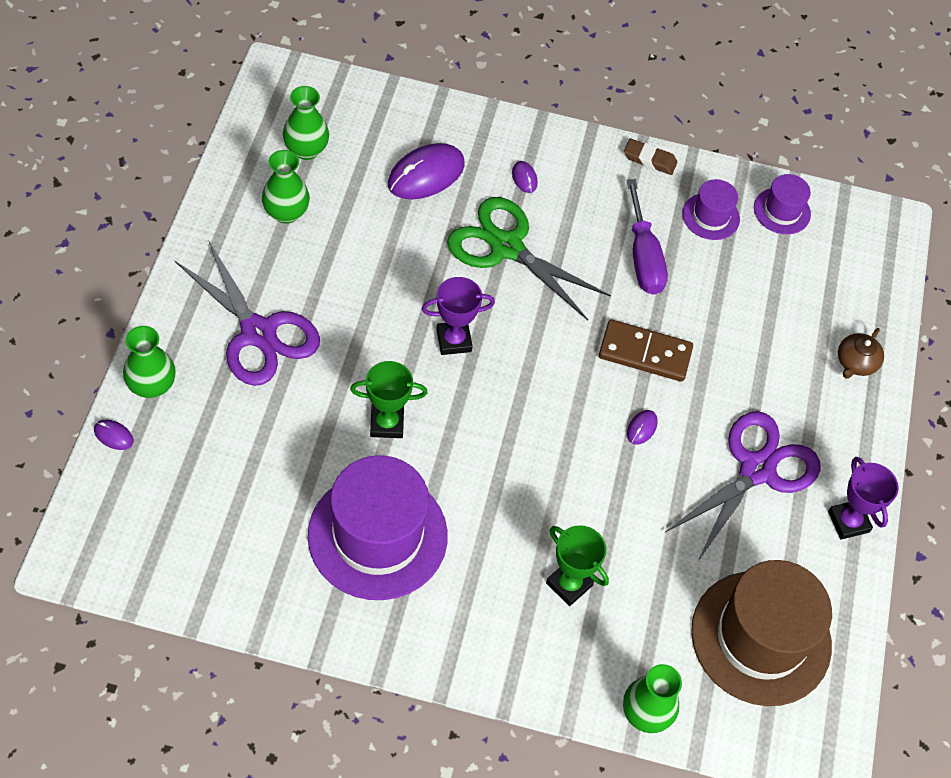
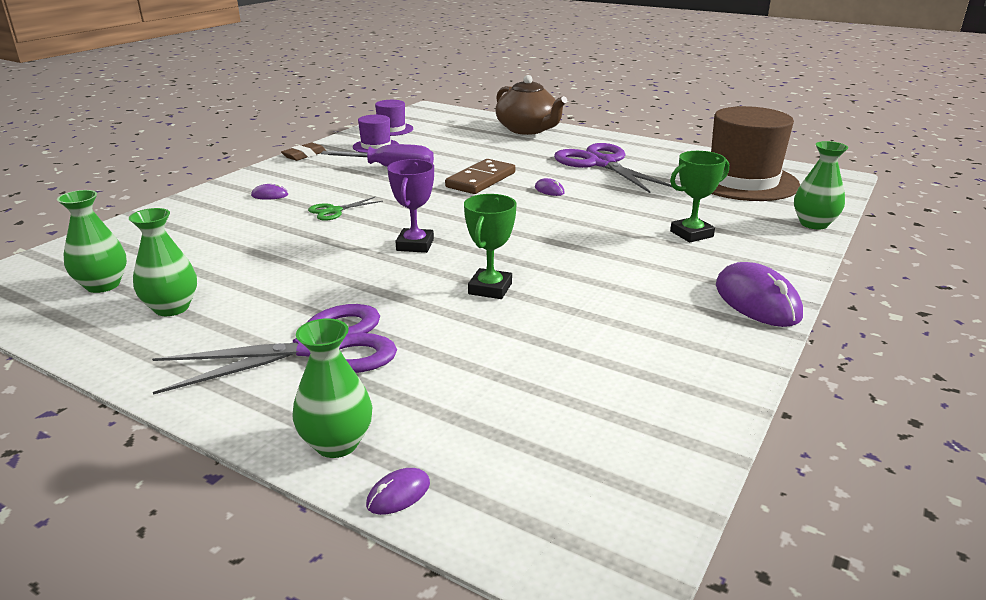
camera: 65 degrees left, 30 degrees down
purple hat [308,455,448,600] -> none
purple mouse [388,143,465,199] -> purple mouse moved to [716,262,803,327]
green scissors [447,197,611,320] -> green scissors [308,197,383,221], size x0.46
purple trophy [828,457,899,540] -> none
brown teapot [838,328,884,379] -> brown teapot [495,75,567,135], size x1.95

